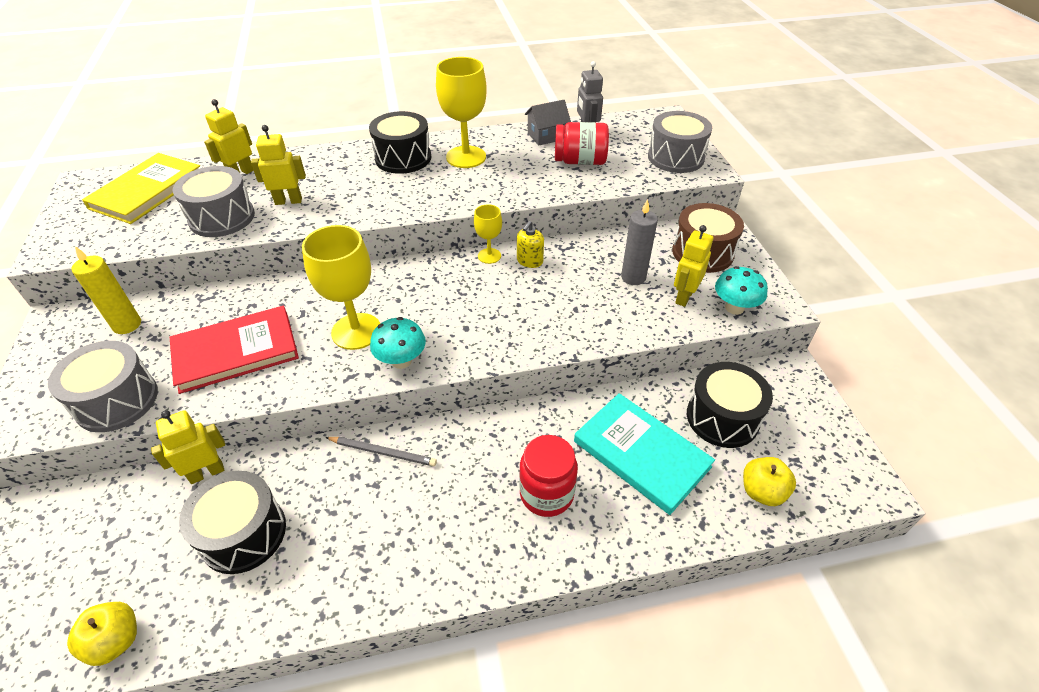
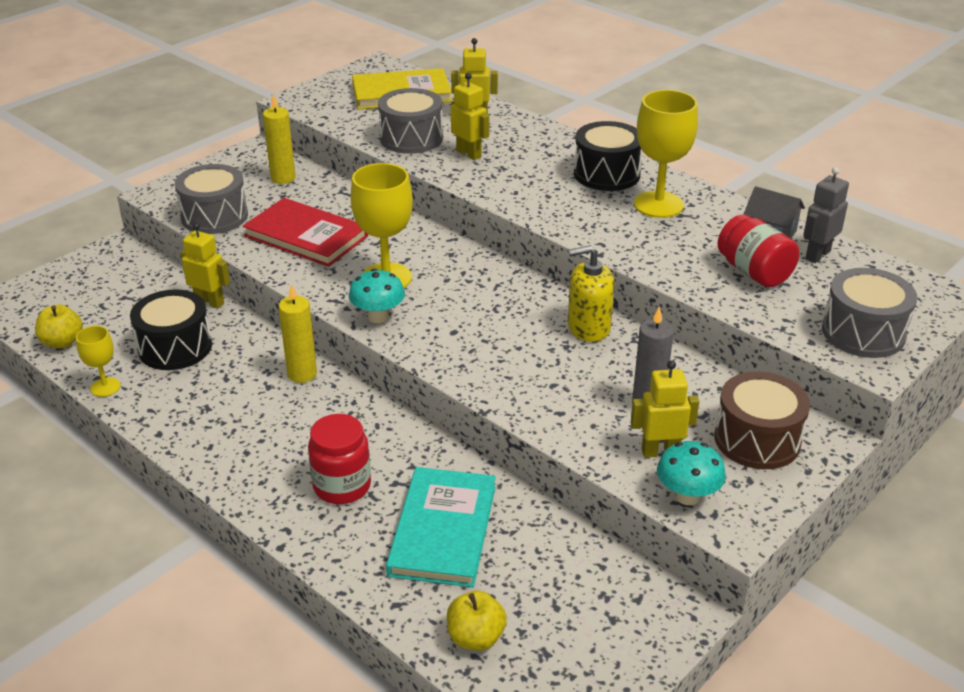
camera: 55 degrees right, 10 degrees down
grey pencil [325,437,437,466] -> yellow candle [279,284,317,383]
yellow goblet [474,204,502,264] -> yellow goblet moved to [76,326,120,397]
yellow soap dispenser [517,221,544,268] -> yellow soap dispenser [568,245,615,342], size x1.58
black drum [687,362,773,448] -> none

